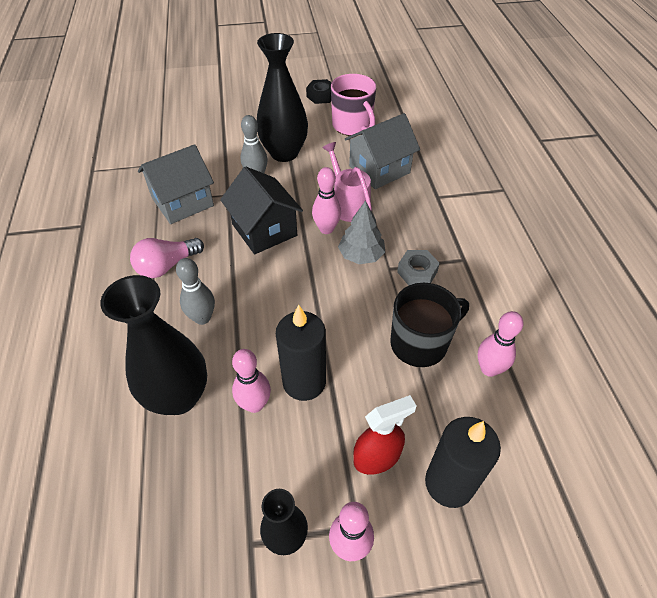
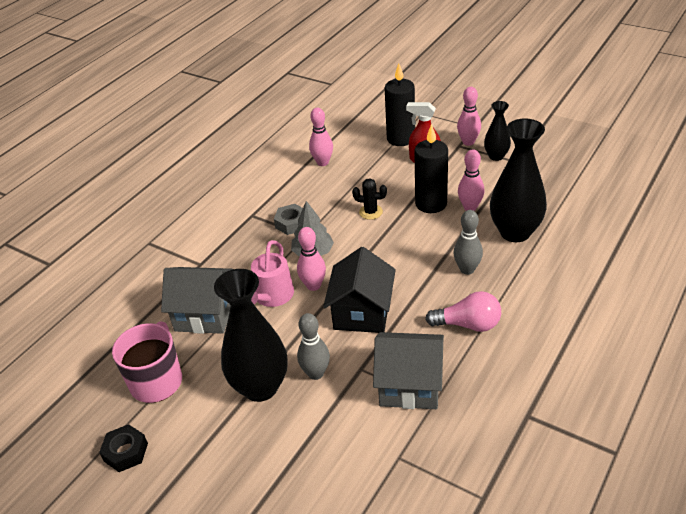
camera: 135 degrees left, 10 degrees down
black mug [390,283,469,367] -> none
none -> black cactus [352,178,387,220]

